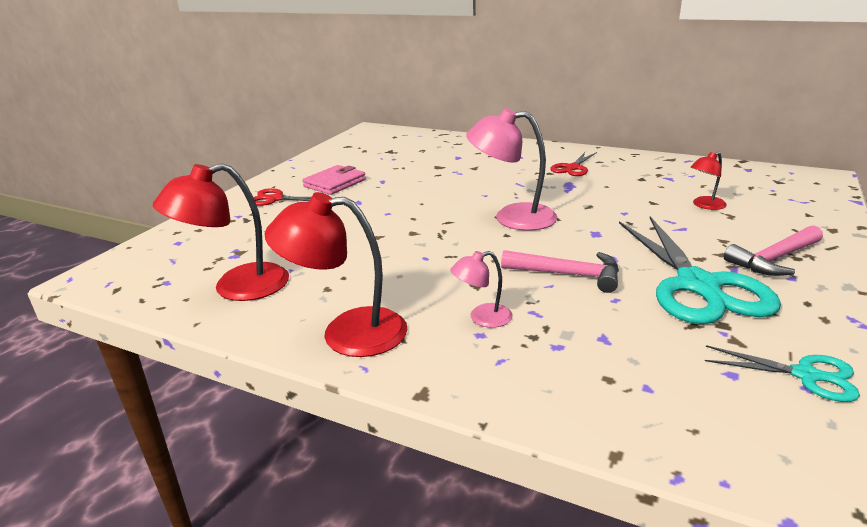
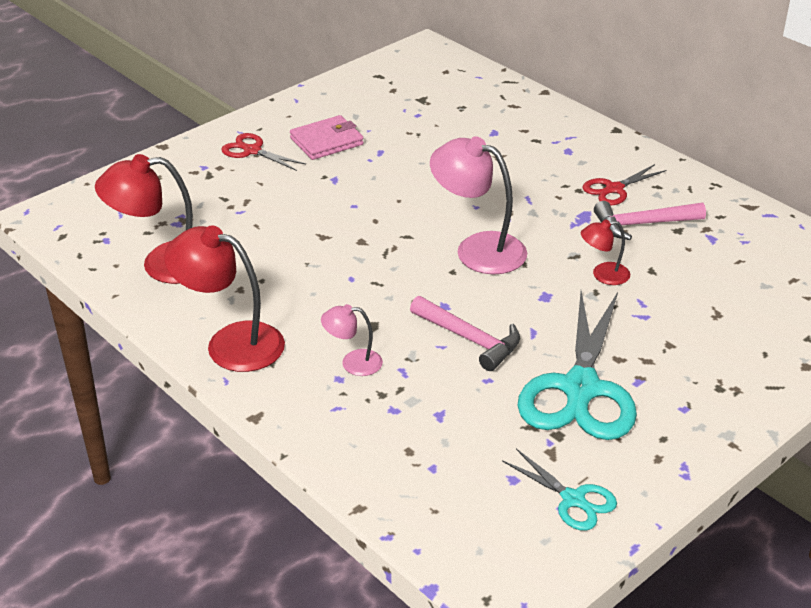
camera: 20 degrees right, 10 degrees up
red lamp [691,152,727,210] -> red lamp moved to [581,219,630,285]
pink hammer [724,225,823,276] -> pink hammer moved to [594,201,706,240]

